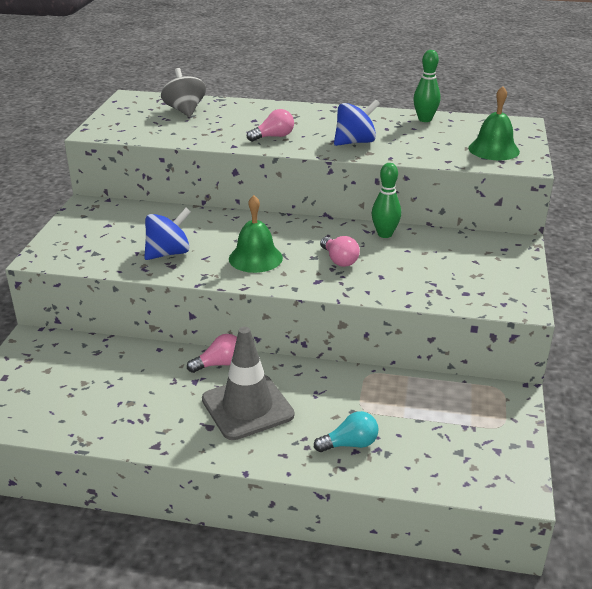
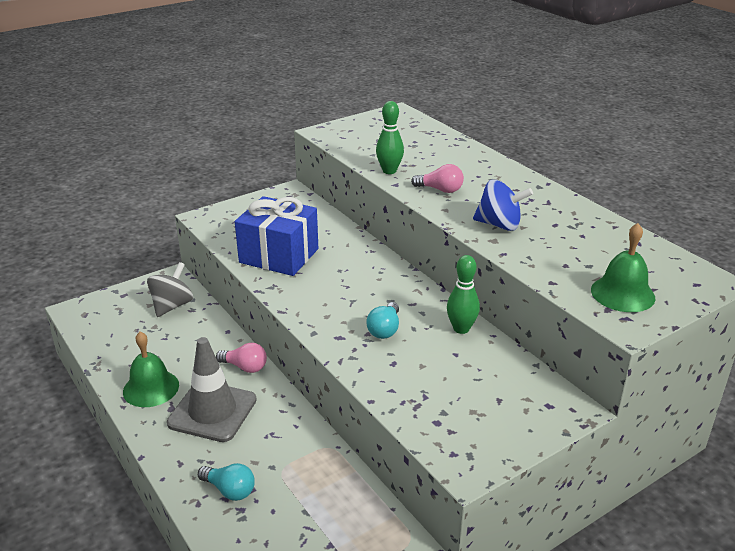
camera: 45 degrees right, 0 degrees up
blue spinning top [144,208,191,260] -> blue gift [235,196,318,276]
grey spinning top [161,68,206,117] -> grey spinning top moved to [147,262,193,317]
green bell [229,195,283,273] -> green bell moved to [123,331,179,407]
pink light bulb [320,236,360,267] -> turquoise light bulb [366,302,399,339]
green bowling pin [413,50,440,122] -> green bowling pin moved to [376,101,404,174]

